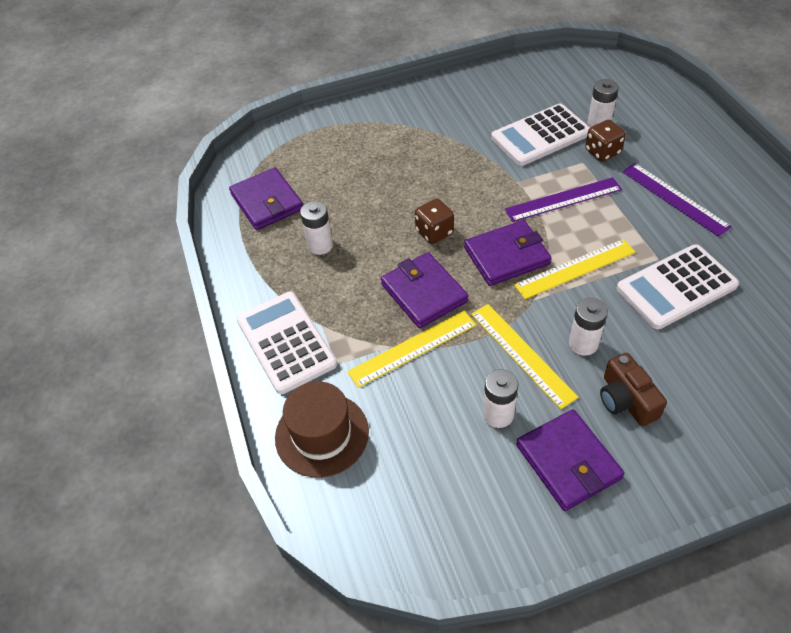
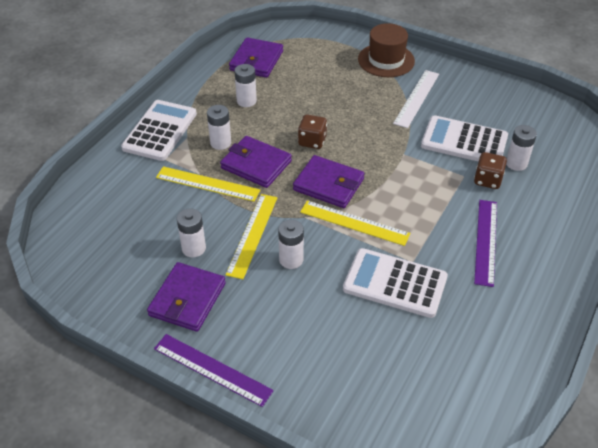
camera: 45 degrees right, 5 degrees down
brown hat [275,381,369,478] -> brown hat moved to [358,23,415,77]
purple wallet [381,252,468,328] -> purple wallet turned 75 degrees counterclockwise [220,136,292,188]
purple ruler [505,177,622,222] -> purple ruler moved to [154,334,274,407]
brown camera [600,353,667,426] -> none
none -> white battery [207,105,231,150]
none -> white ruler [393,70,439,128]

